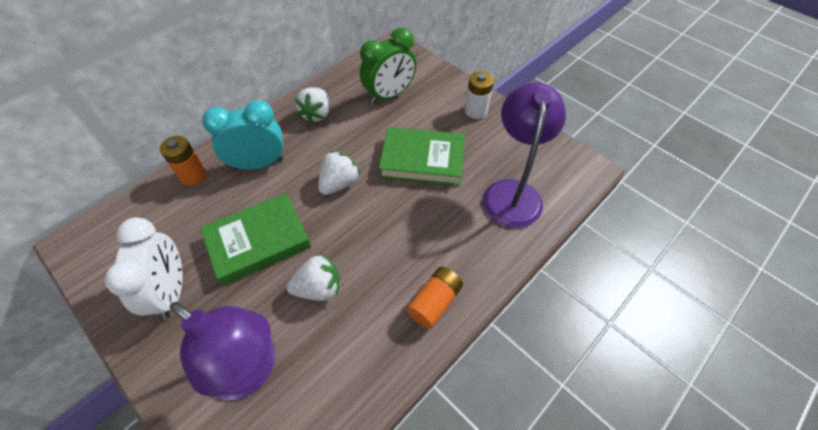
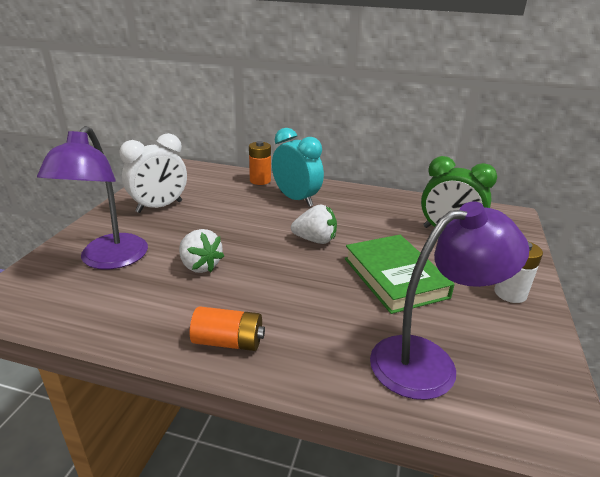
camera: 60 degrees right, 25 degrees down
green book [200,193,311,286] -> none
white strawberry [295,87,330,124] -> none

